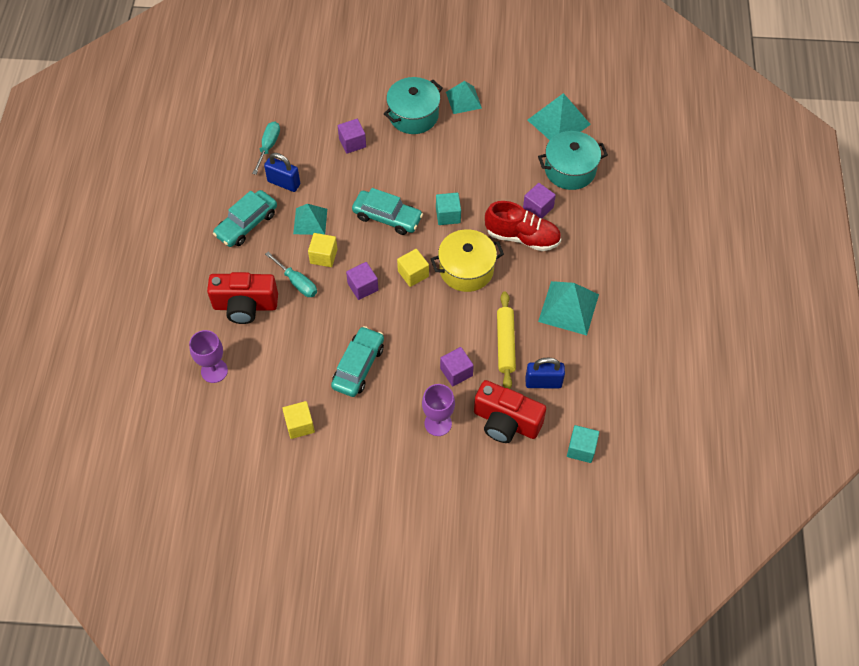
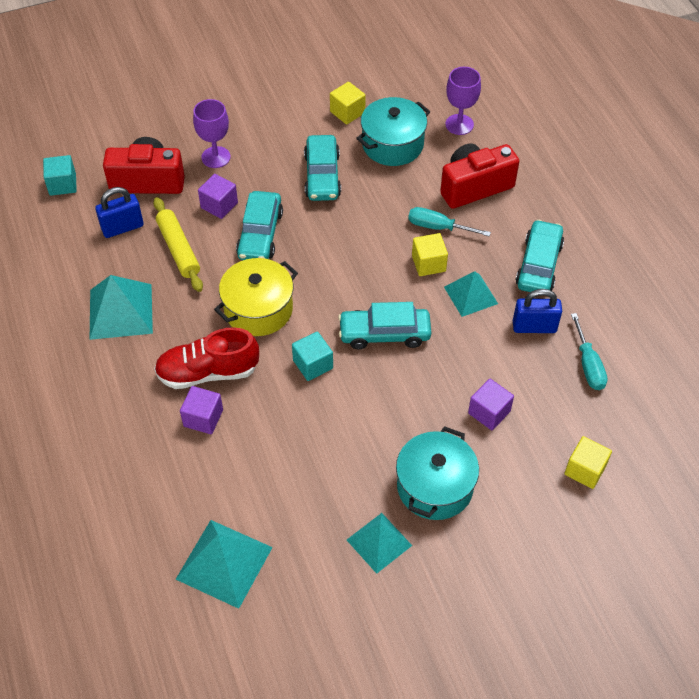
camera: 155 degrees right, 5 degrees down
purple cube [346,262,378,300] -> none
yellow cube [397,249,429,287] -> yellow cube moved to [564,436,612,489]
turquoise pot [538,131,608,190] -> turquoise pot moved to [356,97,430,166]
none -> turquoise car [236,191,283,260]

